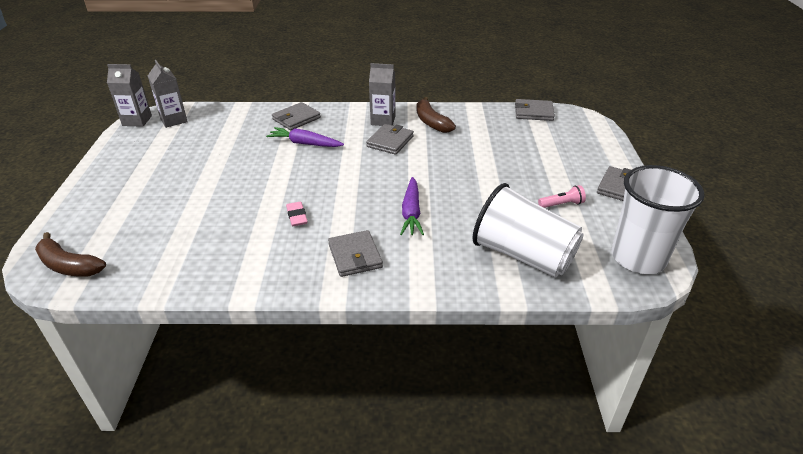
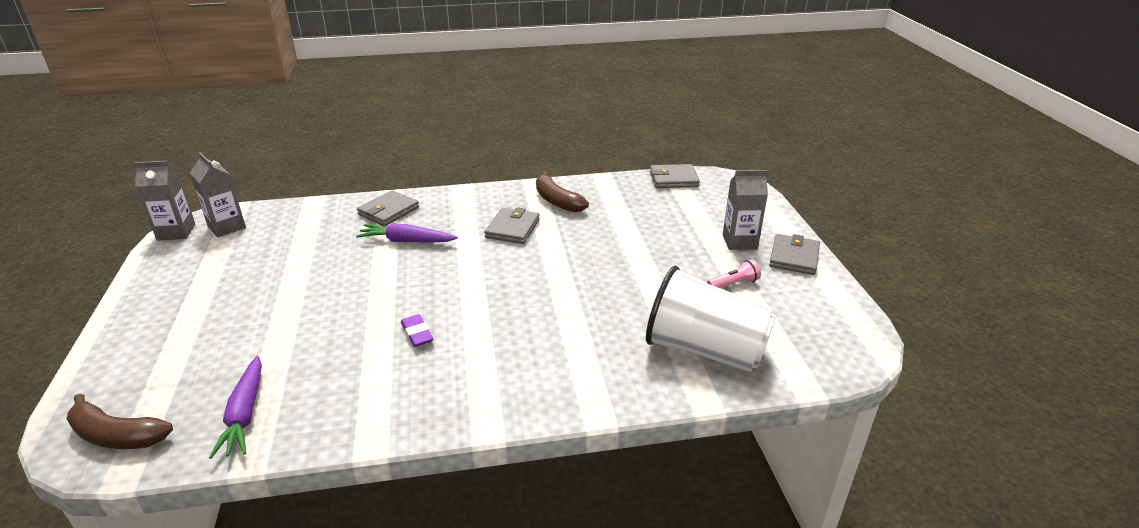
camera: 10 degrees left, 5 degrees down
pink eraser [286,201,308,226] -> purple eraser [401,314,433,347]
grey wallet [328,230,383,277] -> none
grey carton [369,63,396,126] -> grey carton moved to [723,170,768,250]
purple carrot [400,177,424,235] -> purple carrot moved to [209,356,262,459]
white cup [612,165,705,274] -> none

